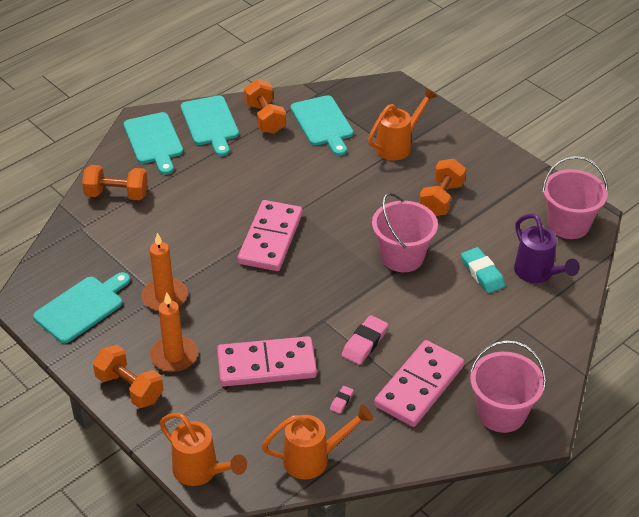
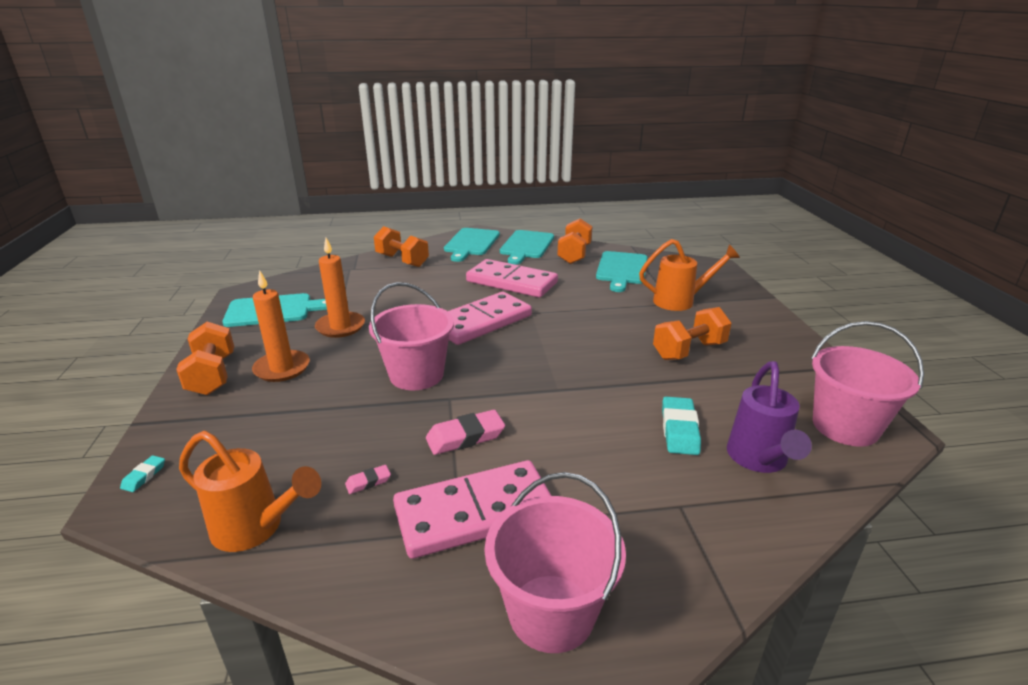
camera: 35 degrees right, 15 degrees down
orange watering can [159,413,247,486] -> turquoise eraser [120,455,165,492]
pink domino [217,336,317,387] -> pink domino moved to [466,259,558,298]
pink bucket [372,193,438,272] -> pink bucket moved to [369,282,454,390]

